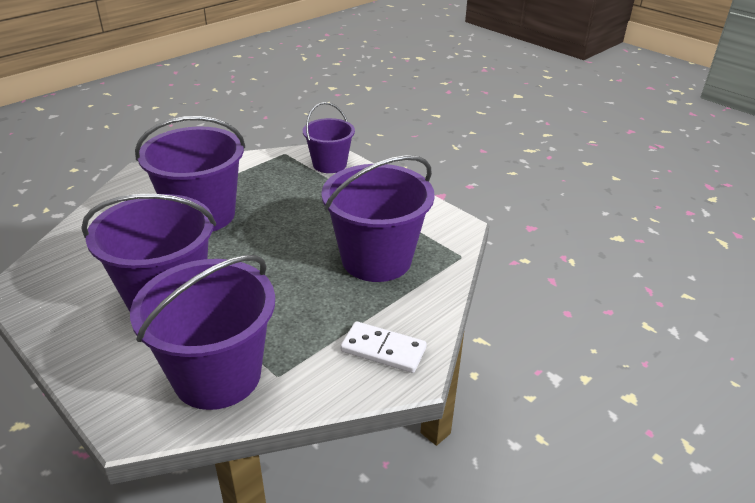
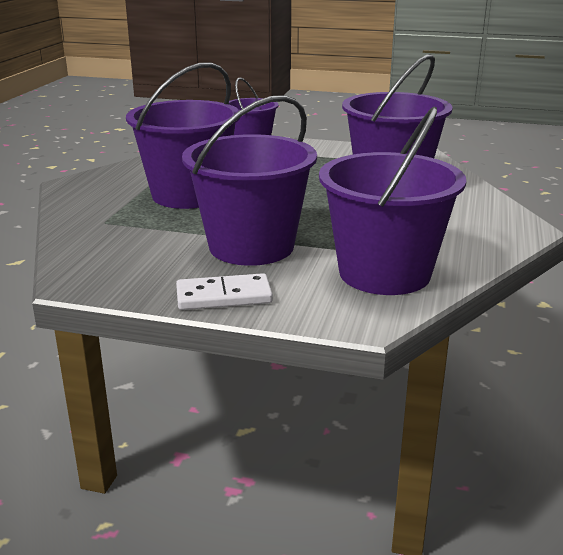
camera: 30 degrees left, 10 degrees down
white domino [340,321,427,373] -> white domino moved to [176,273,273,310]

